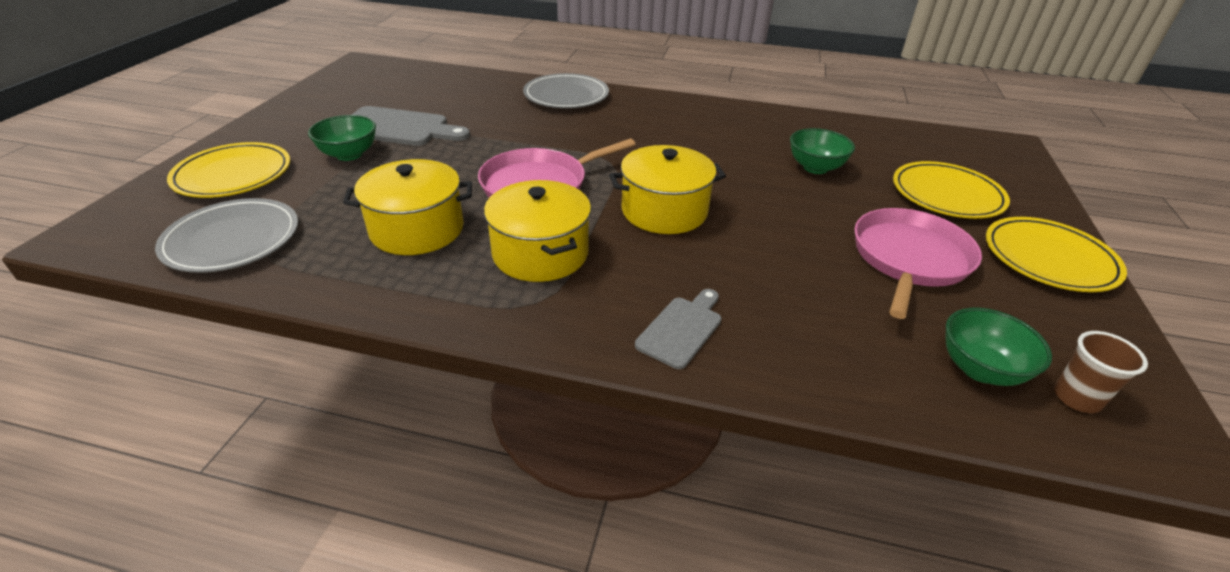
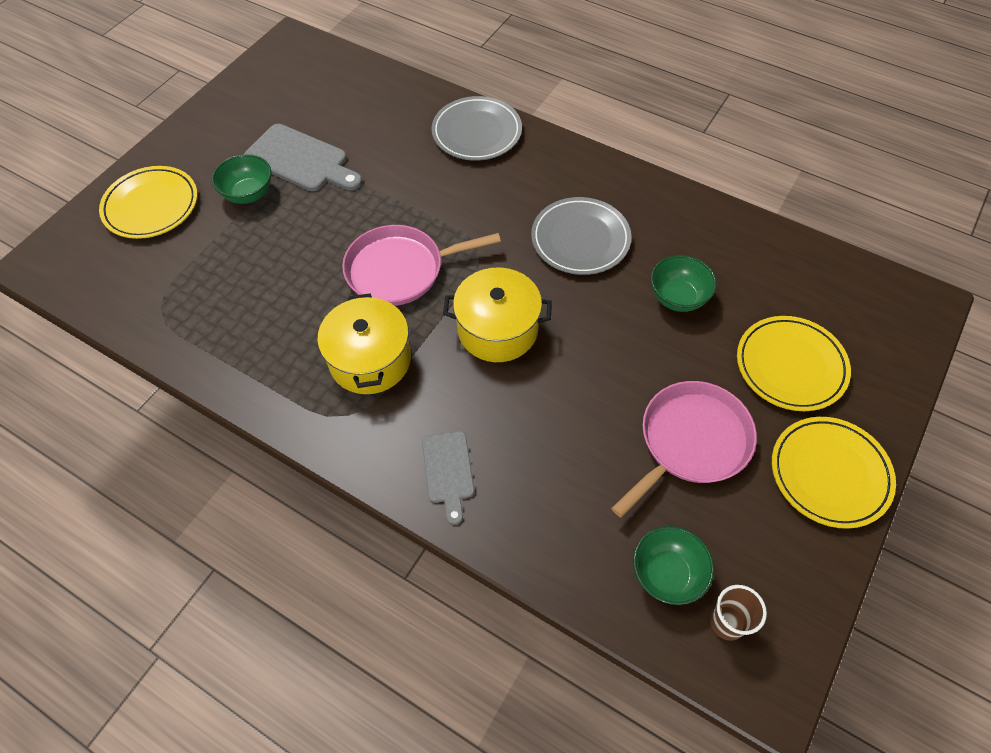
camera: 20 degrees right, 20 degrees up
grey plate [155,198,298,273] -> grey plate moved to [531,197,632,275]
yellow pot [343,159,472,255] -> none
grey cutting board [635,289,721,369] -> grey cutting board turned 120 degrees clockwise [422,431,474,525]

